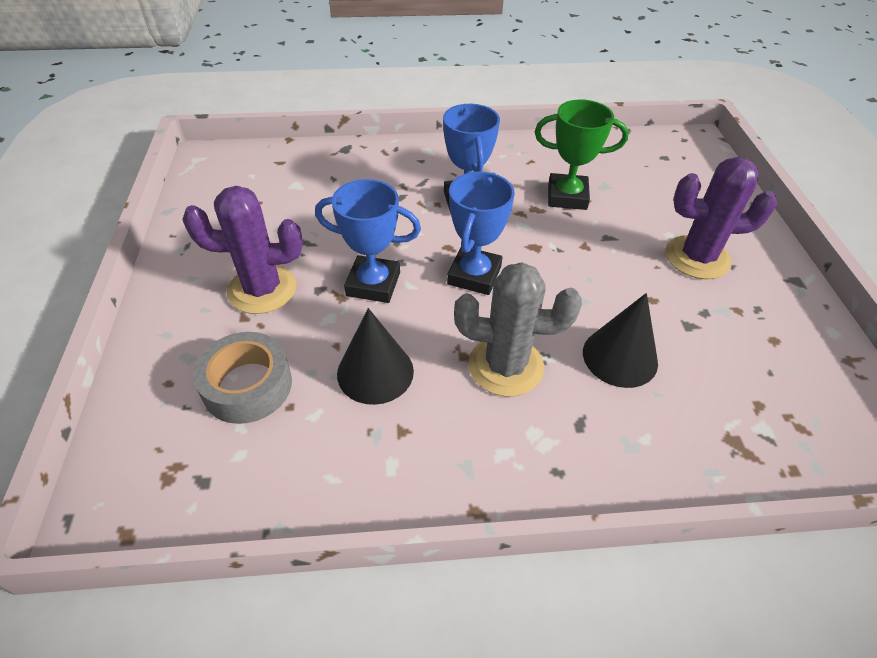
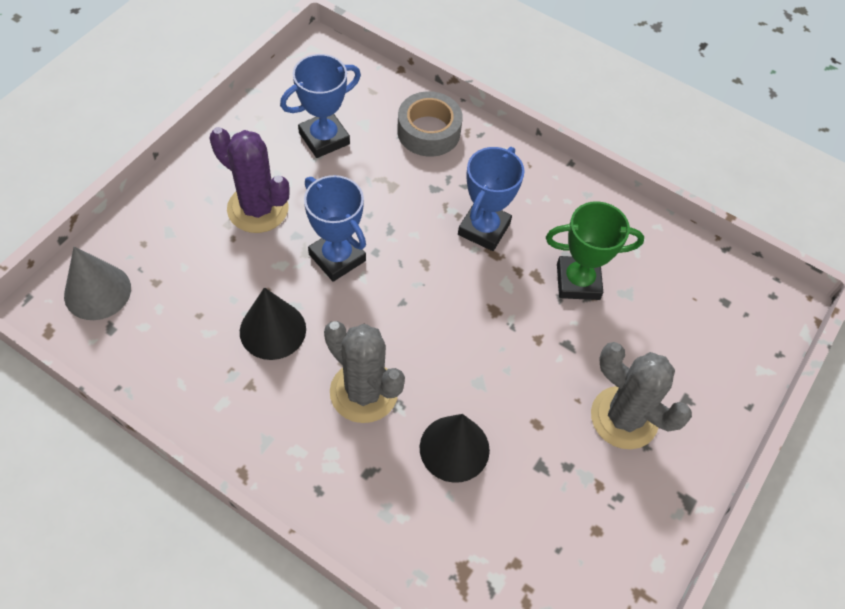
camera: 35 degrees right, 10 degrees up
grey tape [193,332,292,424] -> grey tape moved to [397,91,463,157]
blue trophy [447,172,515,295] -> blue trophy moved to [280,54,361,158]
green trophy [535,99,629,210] -> green trophy turned 45 degrees counterclockwise [546,201,644,300]
purple cactus [666,157,777,279] -> grey cactus [591,342,692,449]
none -> grey cone [64,246,131,320]

